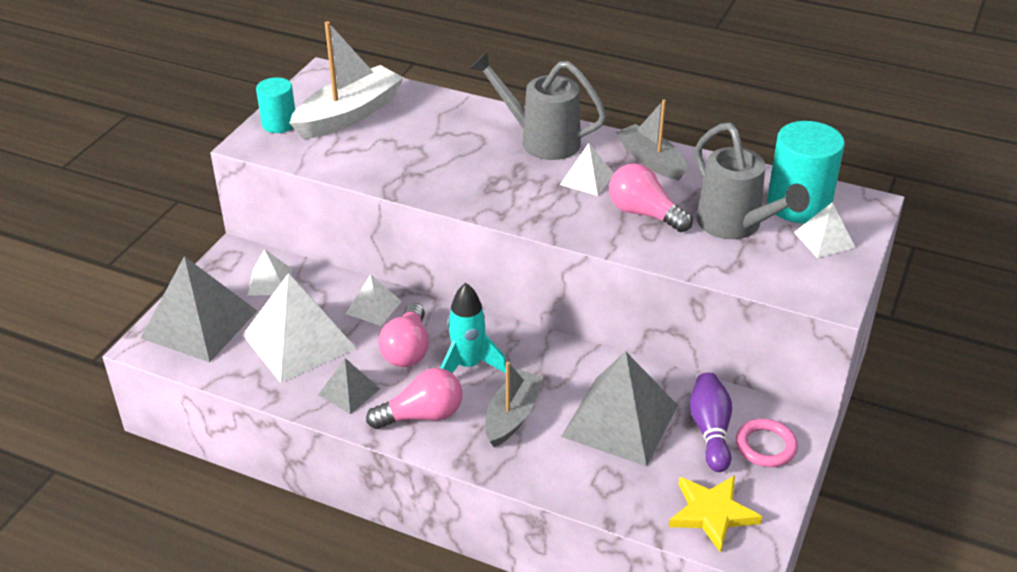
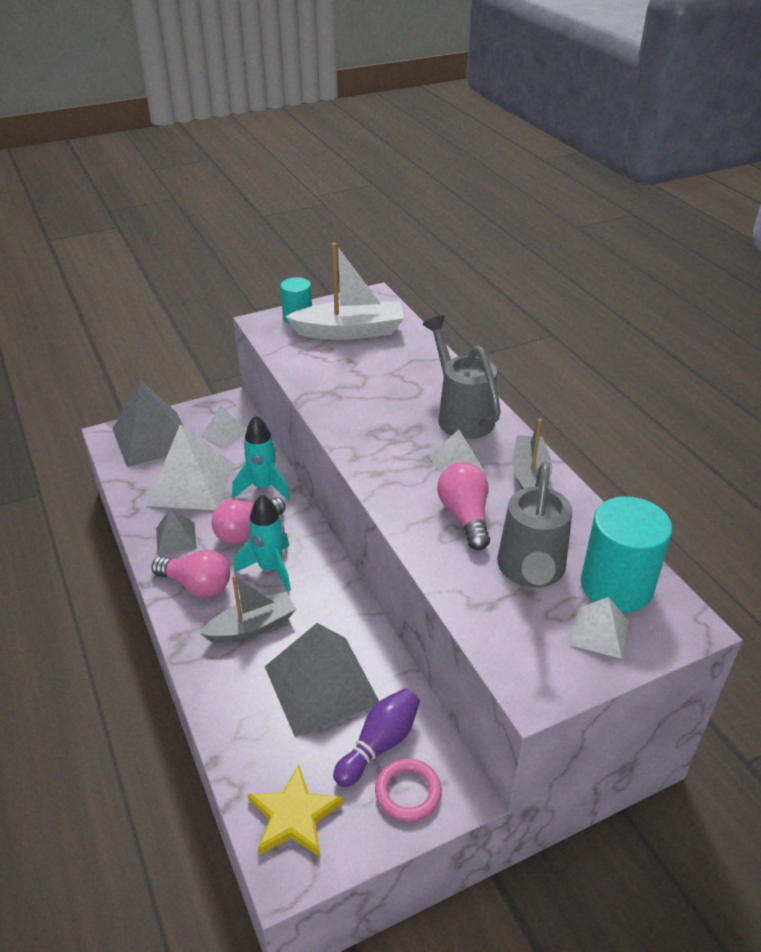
camera: 40 degrees right, 0 degrees up
white pyramid [346,274,402,326] -> turquoise rocket [232,415,291,501]

